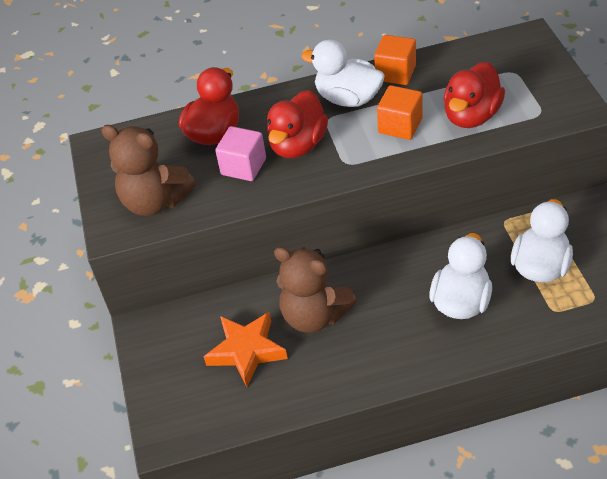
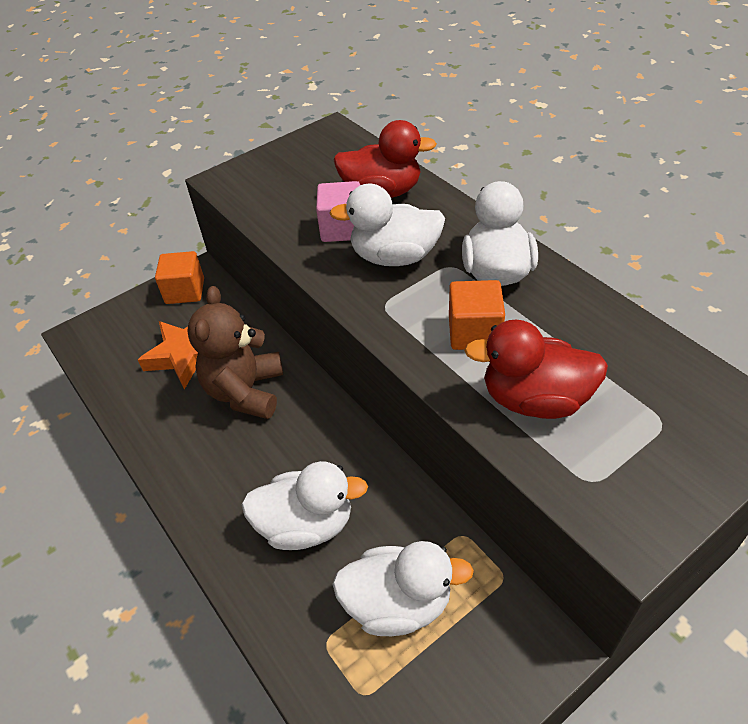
camera: 65 degrees right, 0 degrees up
brown teddy bear [101,125,196,216] -> none
red duck [267,90,328,158] -> white duck [330,183,445,266]
orange cube [374,35,416,85] -> orange cube moved to [155,251,204,304]

